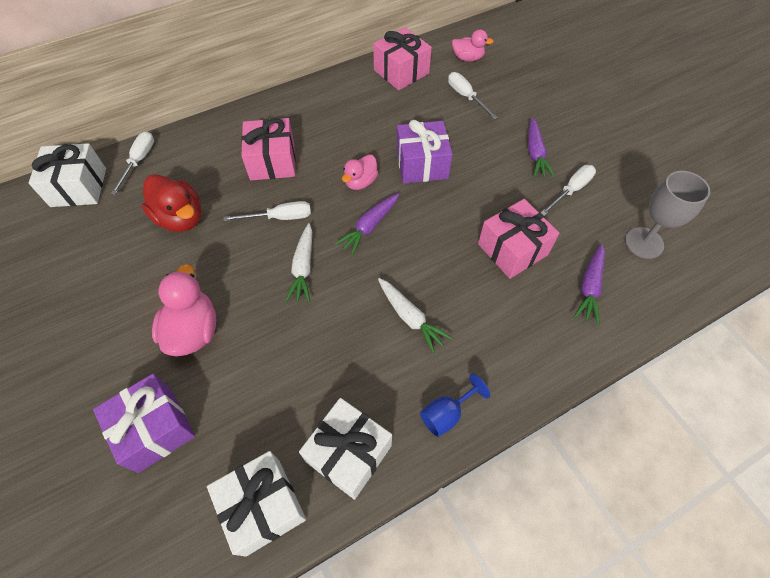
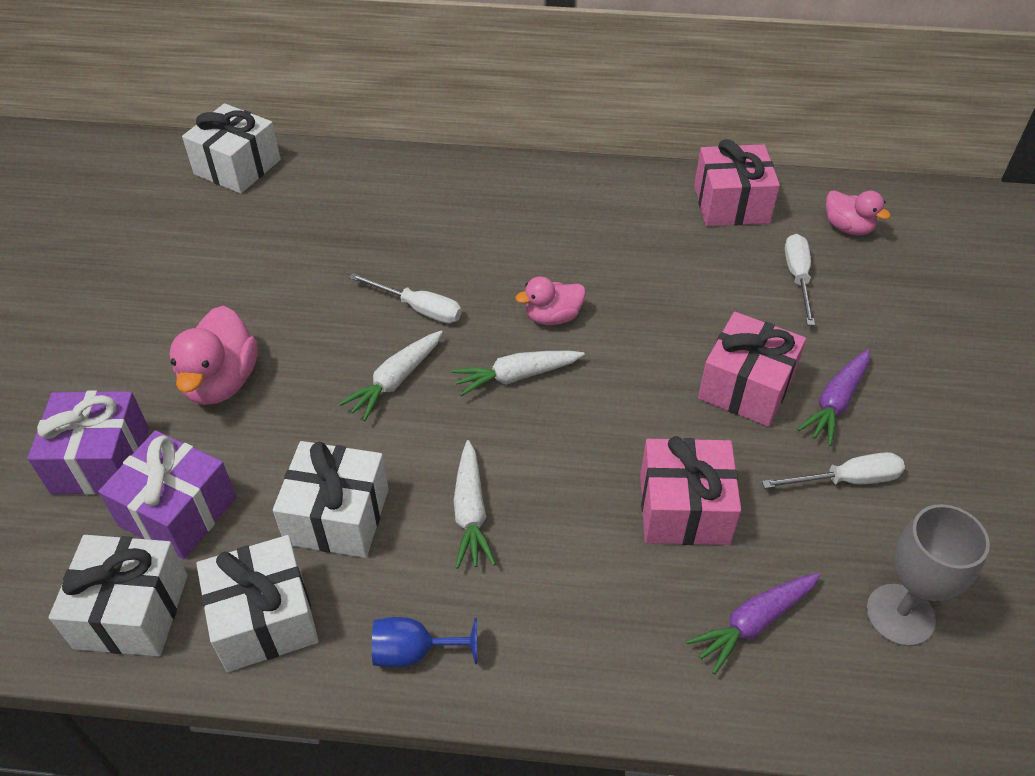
camera: 35 degrees right, 10 degrees down
white screwdriver [111,131,154,195] -> none
red duck [141,174,201,232] -> none
pink duck [152,264,216,356] -> pink duck turned 150 degrees clockwise [169,306,257,405]
pink gift [241,118,296,181] -> pink gift moved to [698,312,806,427]
purple carrot [335,193,399,256] -> white carrot [451,351,585,396]
purple gift [396,120,453,184] -> purple gift moved to [98,430,236,559]
none -> white gift [273,441,389,558]

